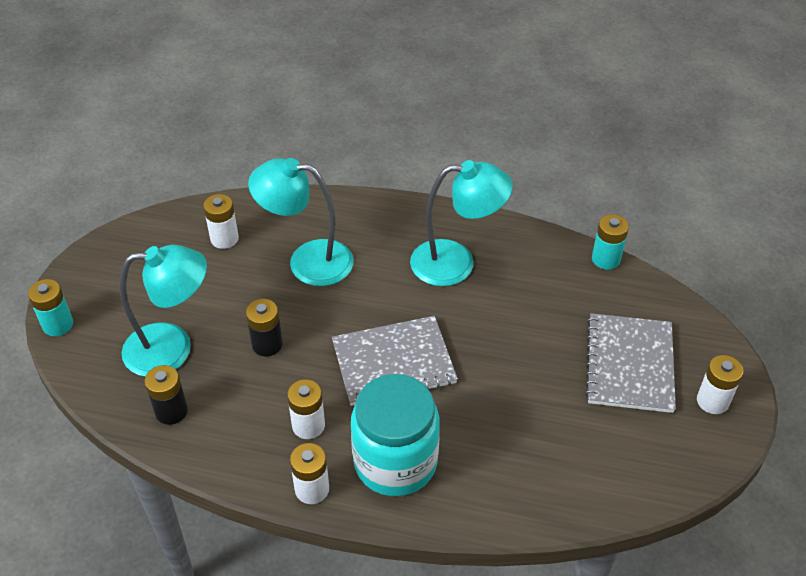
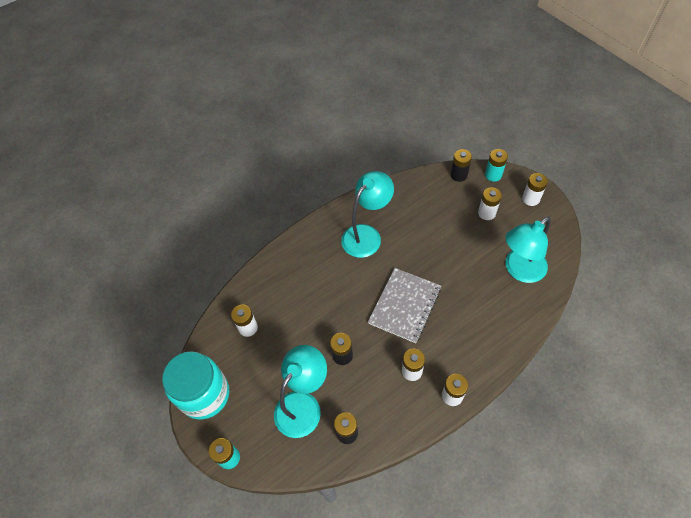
camera: 45 degrees left, 10 degrees up
turquoise lamp [248,158,354,286] -> turquoise lamp moved to [505,217,551,283]
turquoise jar [351,374,440,496] -> turquoise jar moved to [162,351,229,419]
grey notebook [585,313,676,413] -> white battery [478,187,502,220]
turquoise battery [592,214,629,270] -> turquoise battery moved to [485,149,508,182]
none -> black battery [451,149,472,182]

